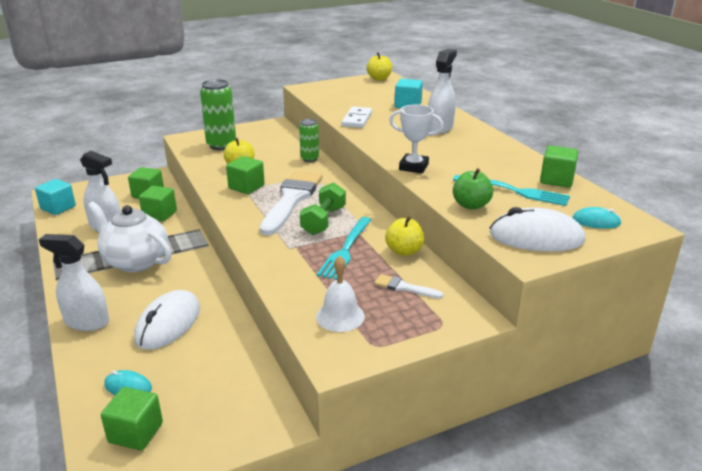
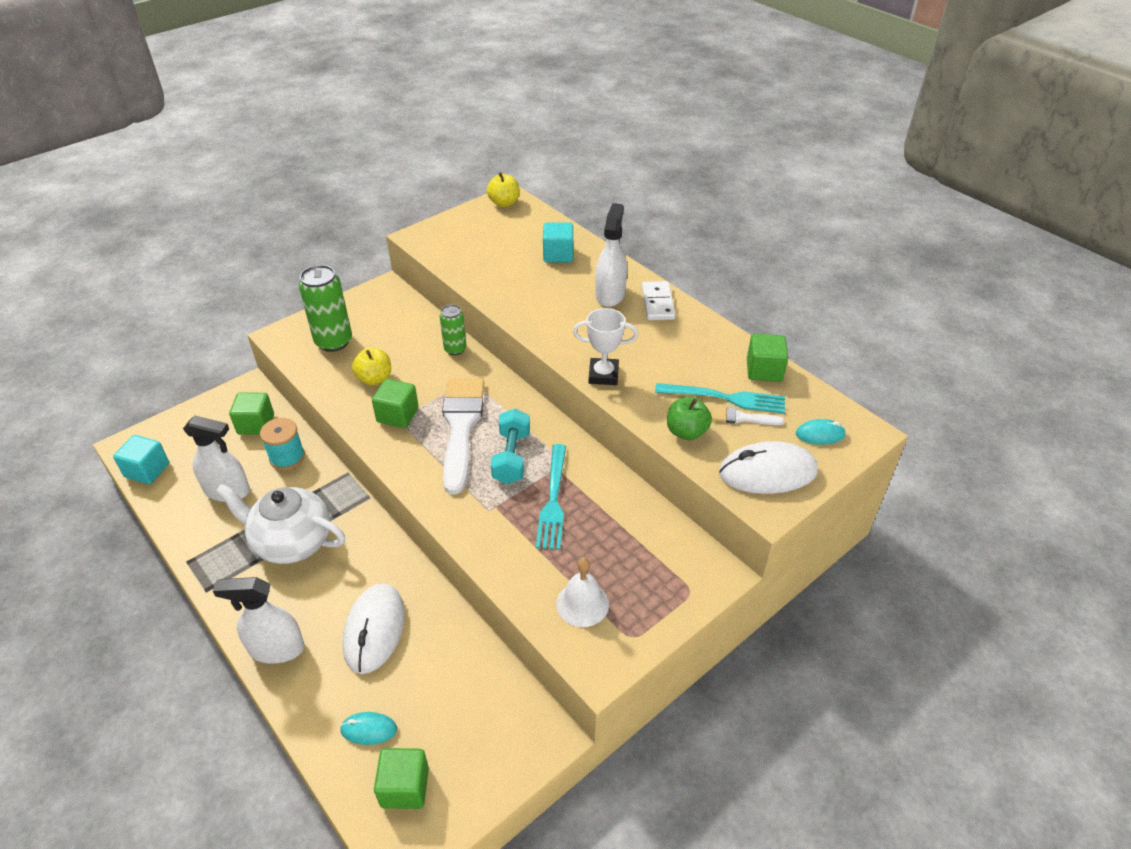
camera: 15 degrees left, 15 degrees up
green cube [139,186,177,221] -> turquoise spool [260,418,305,470]
green dumbbell [300,182,346,235] -> turquoise dumbbell [491,409,530,484]
white domino [342,107,372,128] -> white domino moved to [642,281,675,320]
white brush [374,274,444,299] -> white brush moved to [711,406,784,425]
yellow apple [385,216,424,256] -> none

